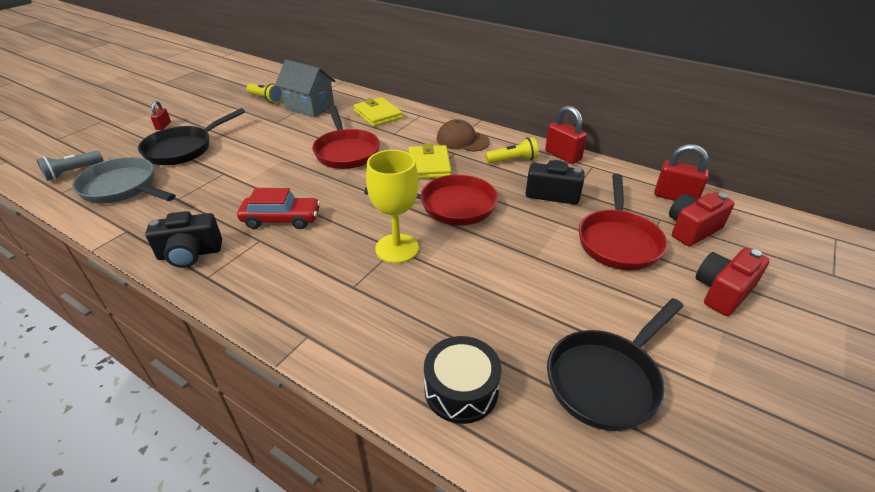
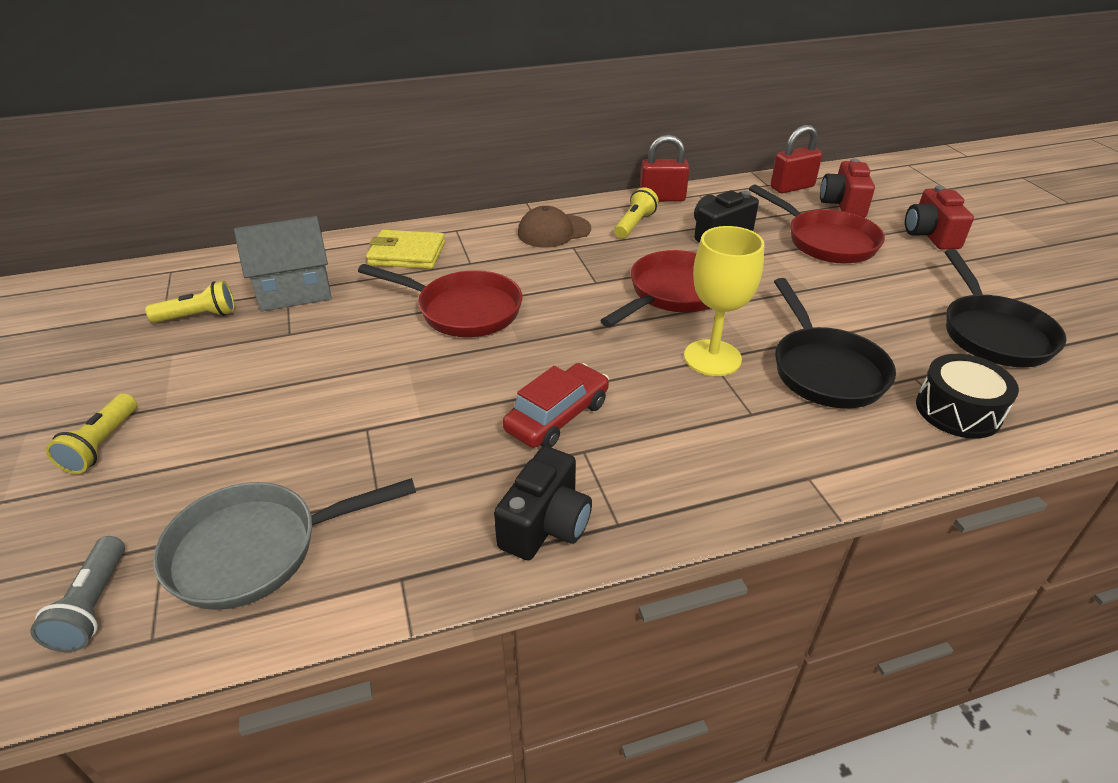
camera: 50 degrees left, 0 degrees up
black pan [138,108,245,165] -> black pan moved to [774,278,896,409]
red padlock [150,101,171,130] -> yellow flashlight [46,393,137,474]
yellow wallet [409,143,451,179] -> none

